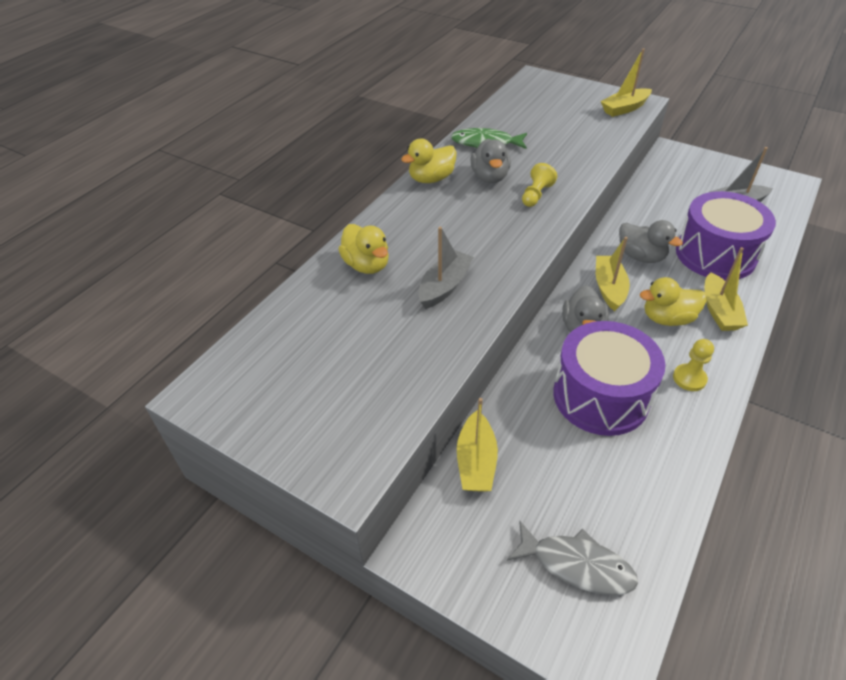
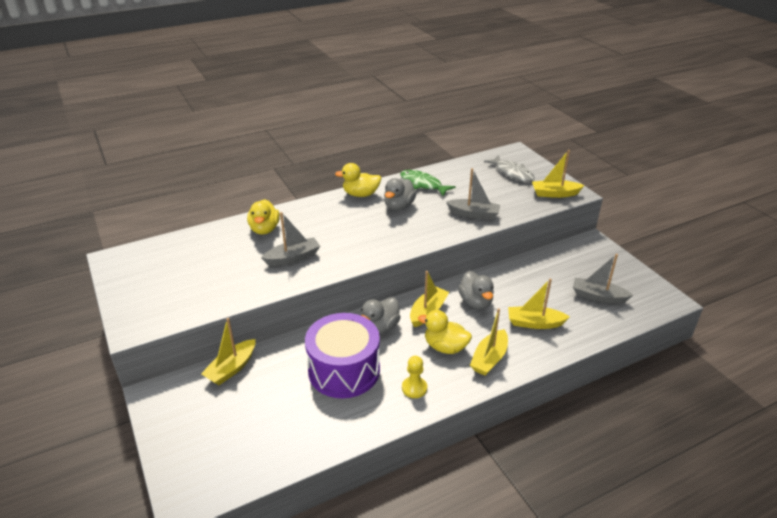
camera: 30 degrees right, 10 degrees down
grey fish [507,521,638,595] -> grey fish moved to [484,155,535,182]
yellow pawn [522,163,557,207] -> none
purple drum [676,191,776,280] -> yellow boat [508,279,570,329]
none -> grey boat [446,168,500,220]

